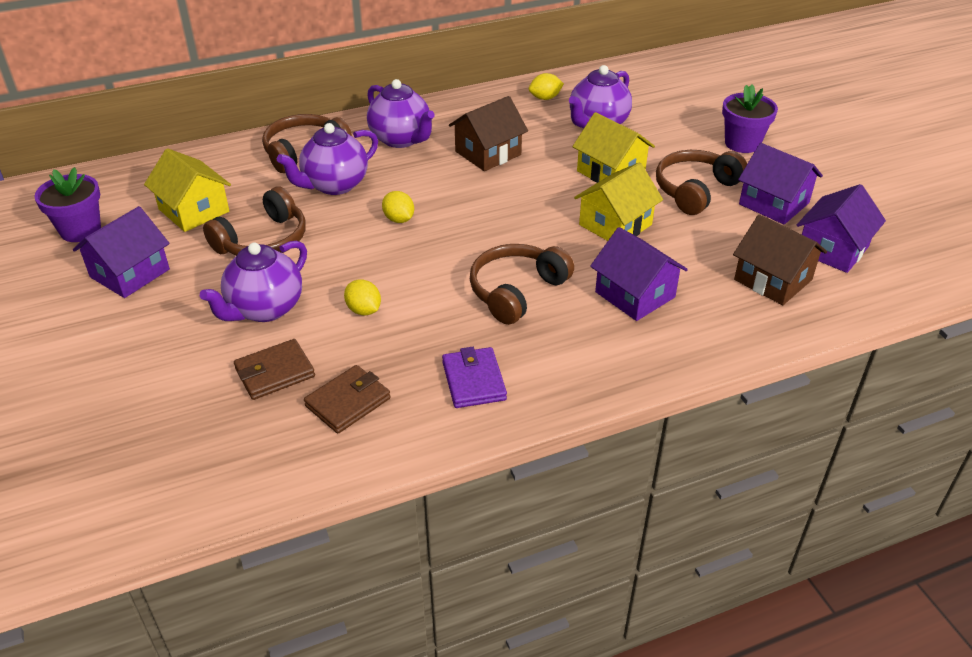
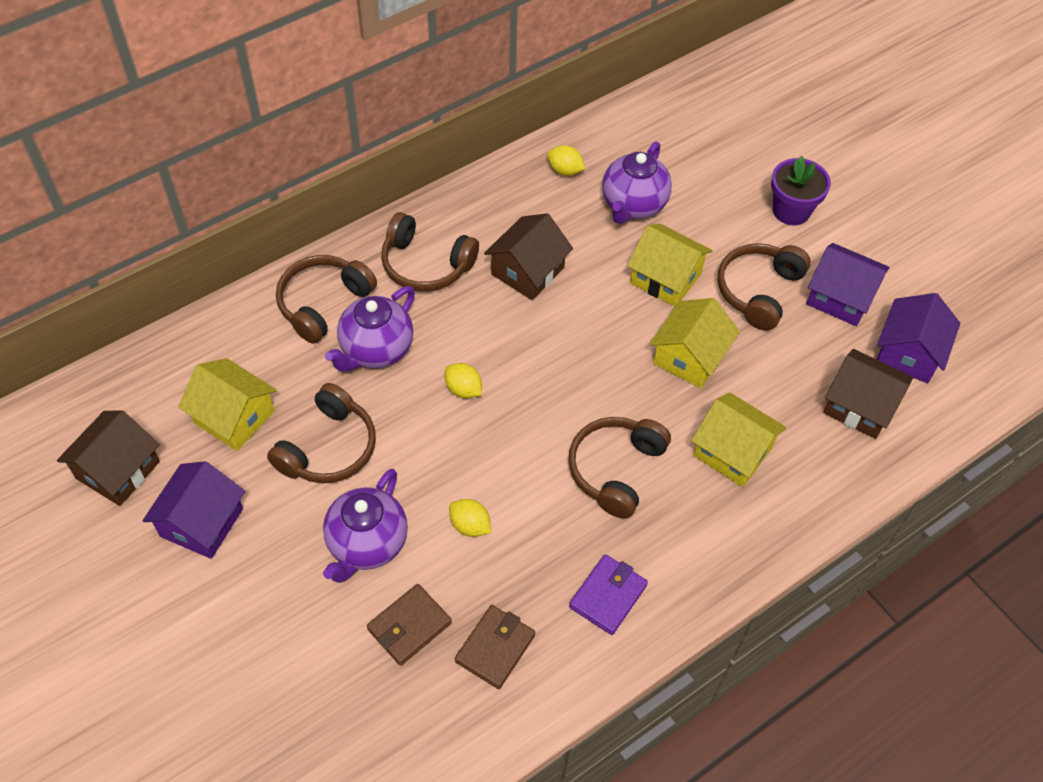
camera: 15 degrees left, 15 degrees up
purple flower pot [34,167,101,242] -> brown house [57,410,160,506]
purple teapot [367,79,435,148] -> brown headphones [381,212,479,292]
purple wallet [442,347,507,408] -> purple wallet turned 60 degrees clockwise [569,554,648,635]
yellow lemon [529,73,564,100] -> yellow lemon turned 60 degrees clockwise [547,145,586,176]
purple house [590,227,688,321] -> yellow house [691,393,786,487]

